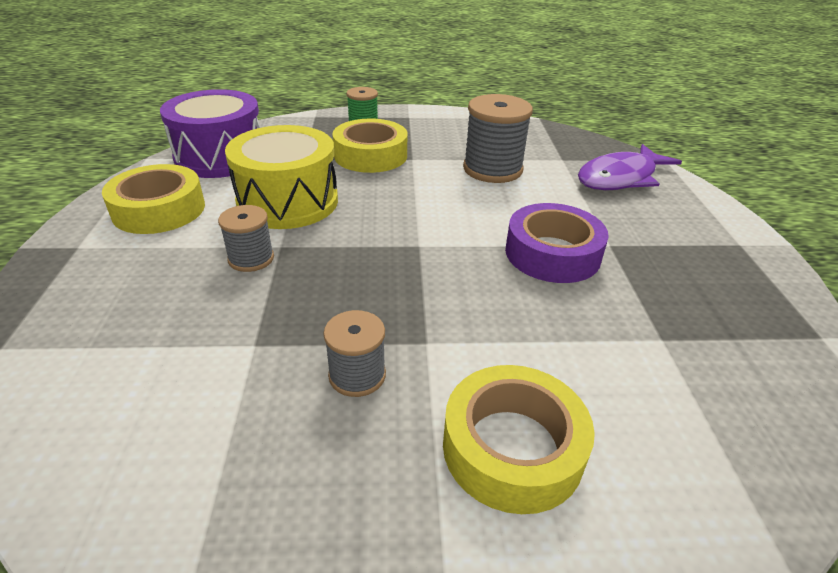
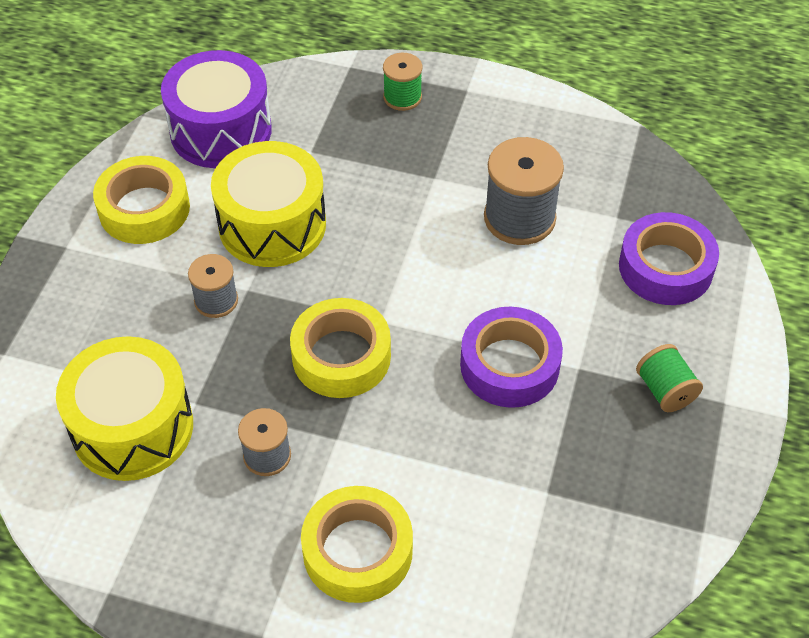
camera: 20 degrees right, 15 degrees up
yellow tape [332,119,407,173] -> yellow tape moved to [290,298,391,398]
purple fish [578,144,682,190] -> purple tape [619,212,719,305]
none -> yellow drum [56,336,193,481]
none -> green spool [636,344,703,412]

